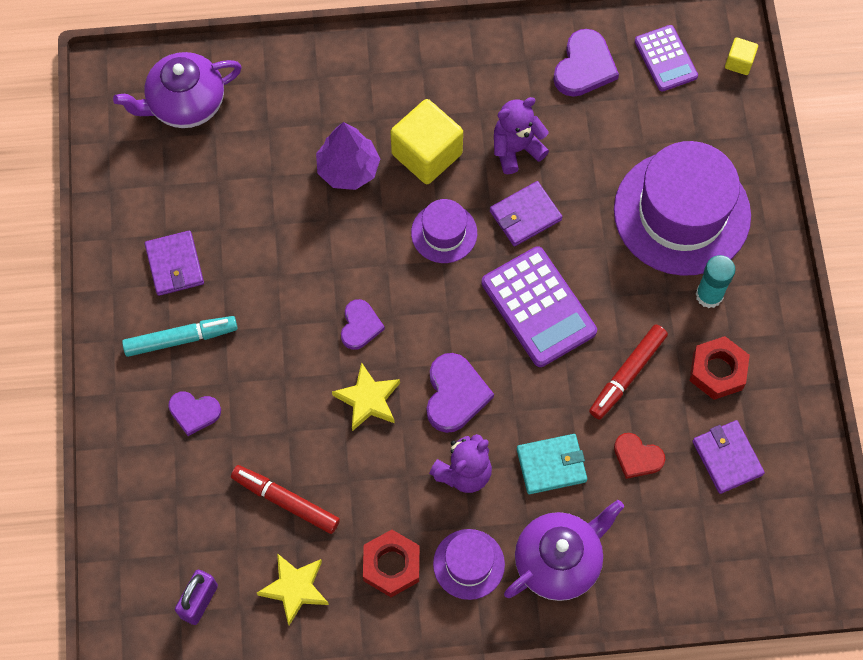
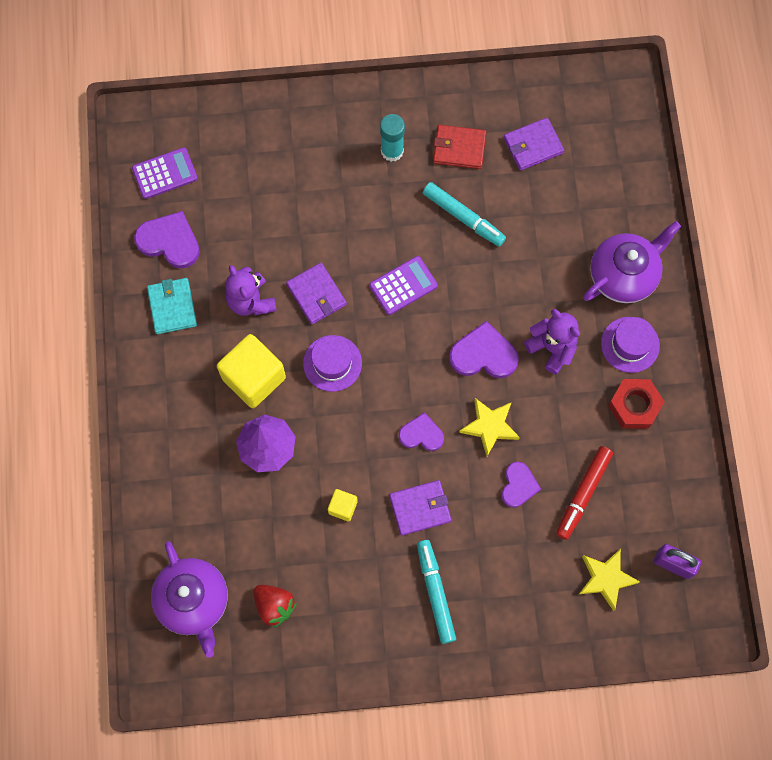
camera: 90 degrees left, 5 degrees up
purple wallet [145,230,204,296] -> purple wallet moved to [389,480,452,536]
purple heart [168,391,221,436] -> purple heart moved to [501,462,541,507]
yellow star [257,553,329,625] -> yellow star moved to [579,548,640,611]
purple calculator [482,246,597,367] -> purple calculator [369,256,438,315], size x0.62
purple teapot [504,500,624,601] -> purple teapot turned 90 degrees clockwise [583,221,681,303]
turquoise wallet [517,434,587,494] -> turquoise wallet moved to [147,278,197,334]
red marker [589,325,668,420] -> turquoise marker [423,182,506,247]
purple hat [614,141,751,276] -> none
red heart [614,433,665,479] -> none
red nut [690,336,750,400] -> red wallet [433,125,486,169]
yellow cube [725,37,758,75] -> yellow cube moved to [328,489,358,521]
none -> red strawberry [253,585,297,628]

